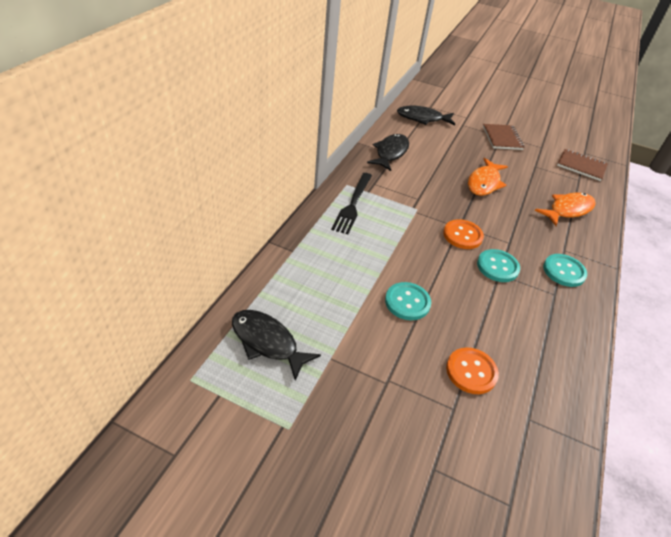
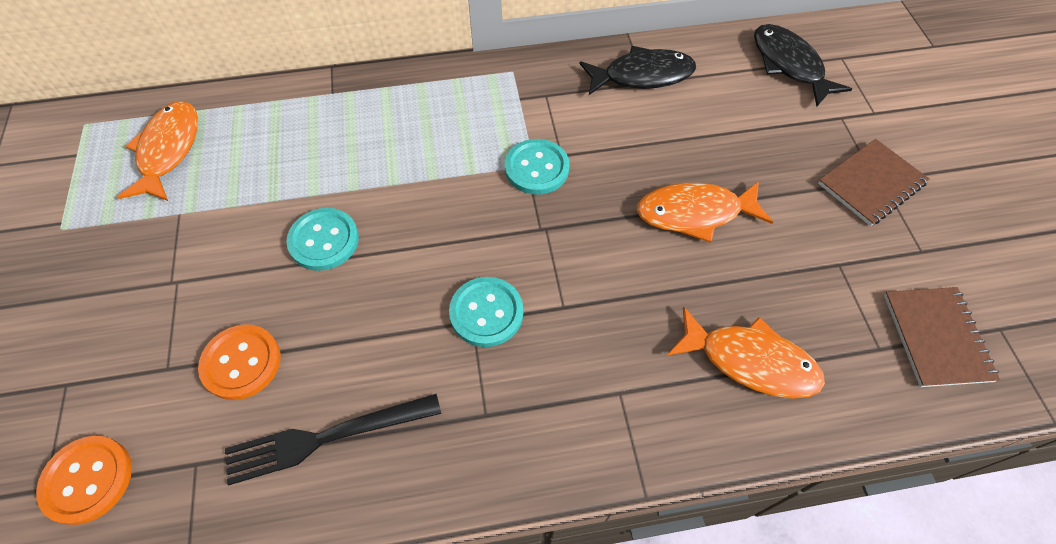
camera: 60 degrees right, 15 degrees up
black fish [232,310,321,381] -> orange fish [117,101,198,201]
black fork [331,173,372,234] -> black fork moved to [225,394,441,485]
orange button [443,219,484,249] -> orange button moved to [36,436,132,525]
turquoise button [543,254,587,287] -> turquoise button moved to [505,139,570,195]

